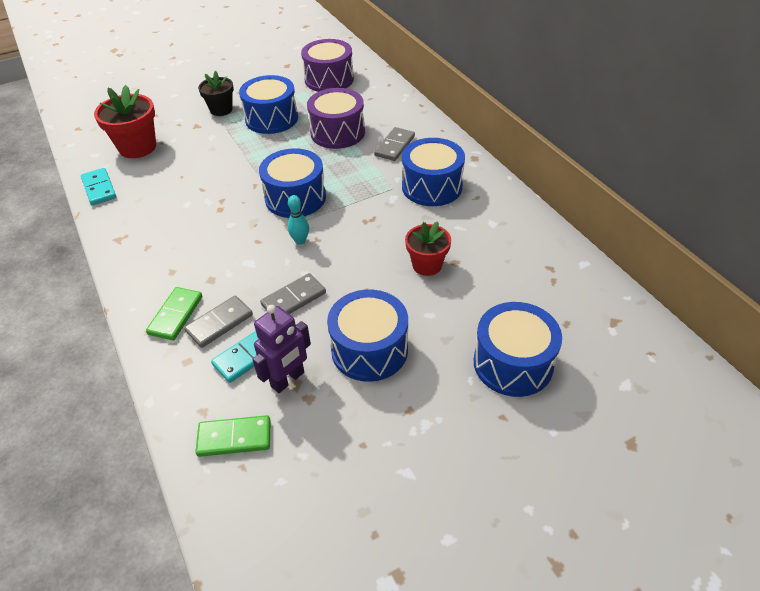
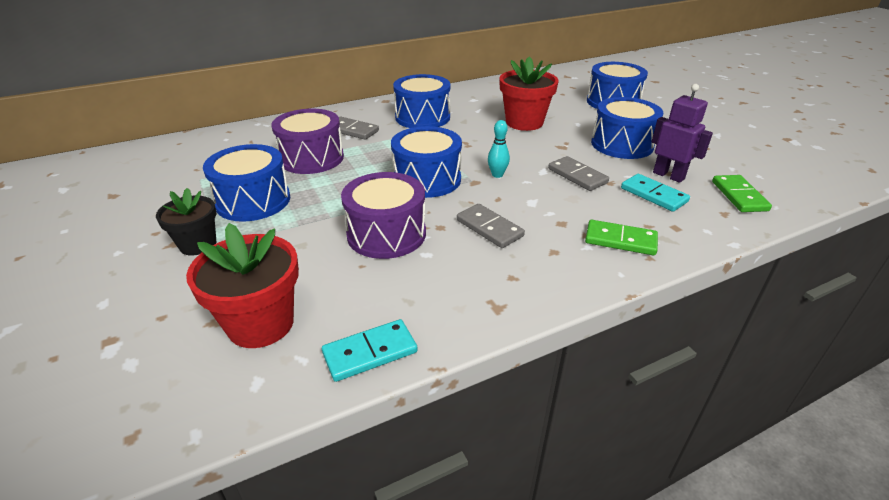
camera: 90 degrees left, 10 degrees down
grey domino [184,296,253,348] -> grey domino moved to [457,204,525,248]
purple drum [301,39,354,92] -> purple drum moved to [341,172,426,259]
red flower pot [405,221,451,276] -> red flower pot [499,56,559,131], size x1.53

